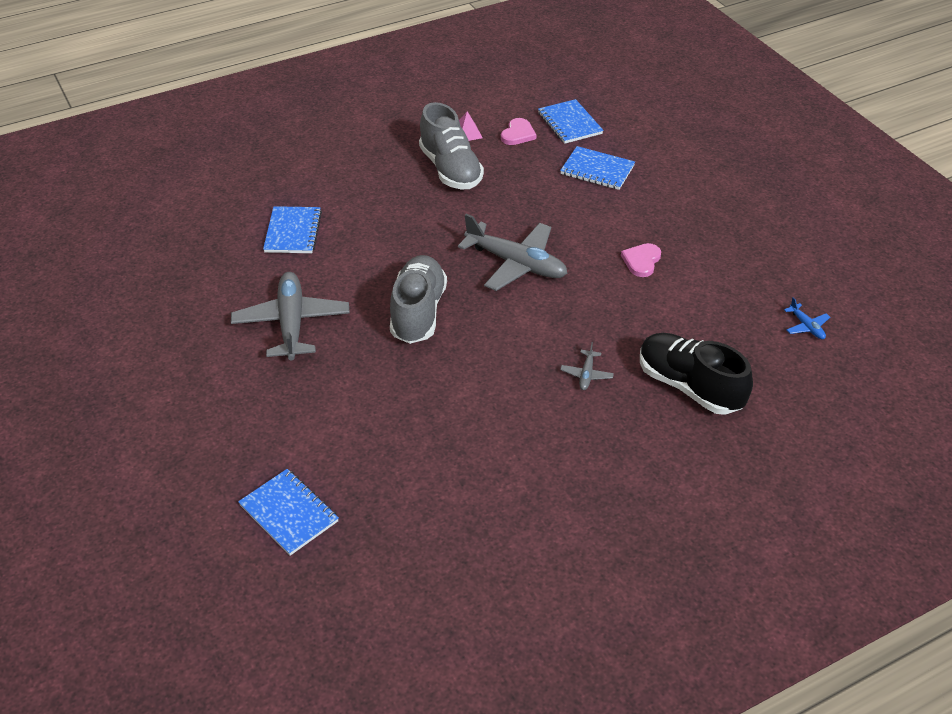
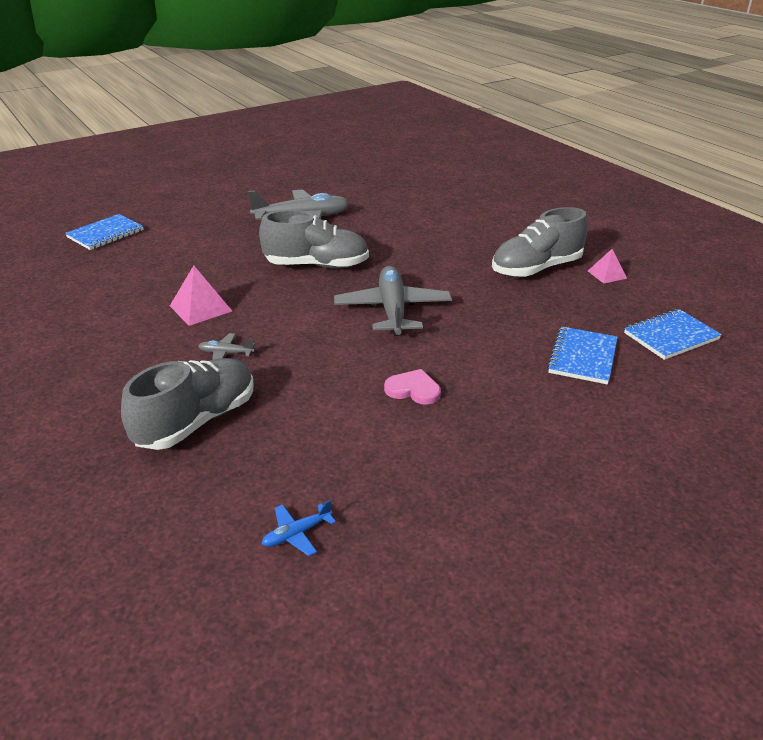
camera: 85 degrees right, 10 degrees down
blue notebook [263,206,322,253] -> none
grey plane [458,214,567,291] -> grey plane turned 150 degrees clockwise [334,266,452,336]
pink heart [501,118,536,145] -> none
black shoe [640,333,753,415] -> grey shoe [121,358,254,450]
none -> pink pyramid [170,265,232,326]

